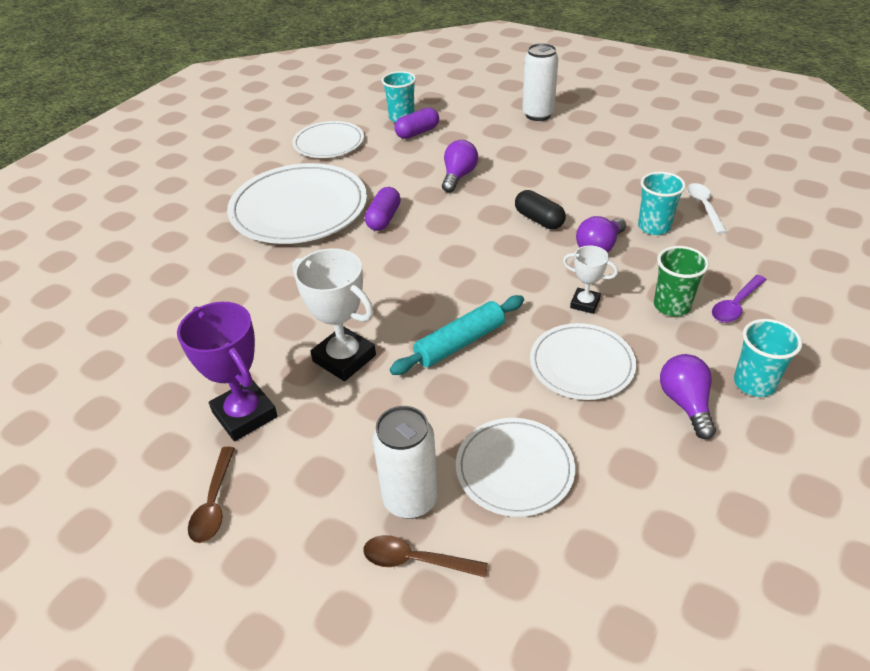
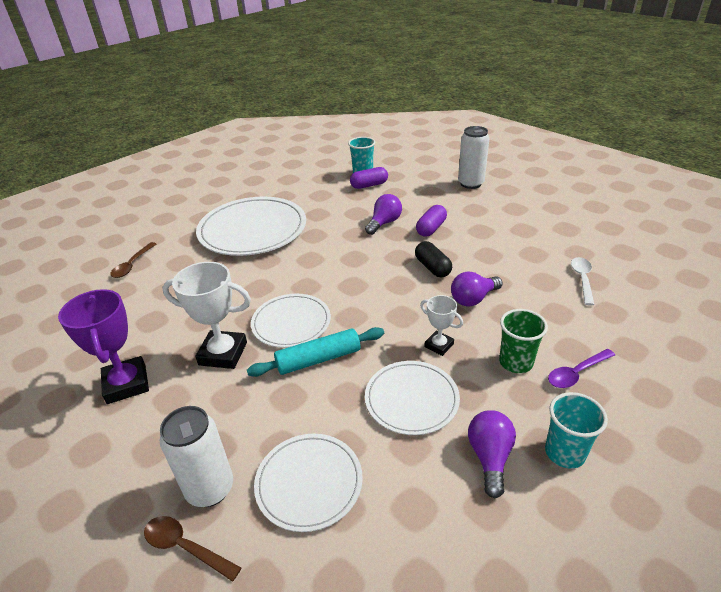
camera: 15 degrees right, 5 degrees down
brown spoon [188,447,235,543] -> brown spoon moved to [110,242,156,278]
white plate [292,121,364,158] -> white plate moved to [251,294,331,348]
white trophy [293,248,376,381] -> white trophy turned 45 degrees counterclockwise [162,262,251,369]
purple capsule [365,187,401,231] -> purple capsule moved to [416,205,447,237]
turquoise cup [638,171,686,235] -> none

